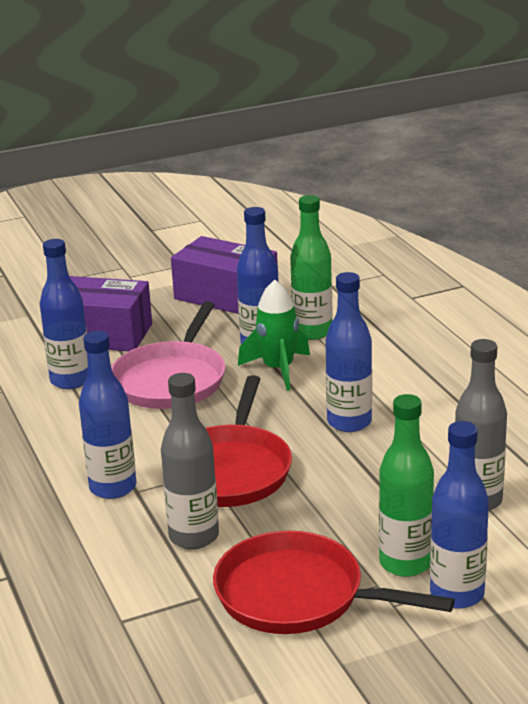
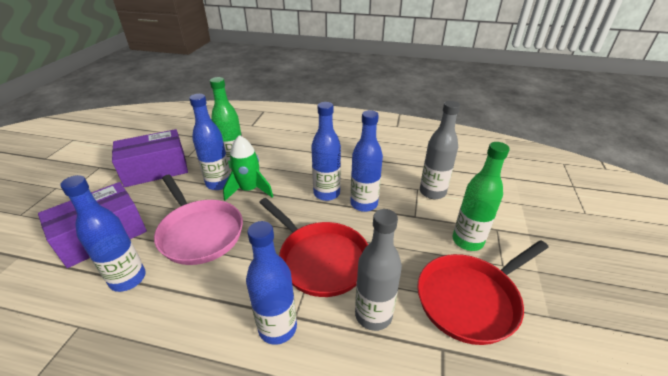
camera: 55 degrees left, 10 degrees up
blue bottle [430,421,489,609] -> blue bottle moved to [350,110,383,212]

